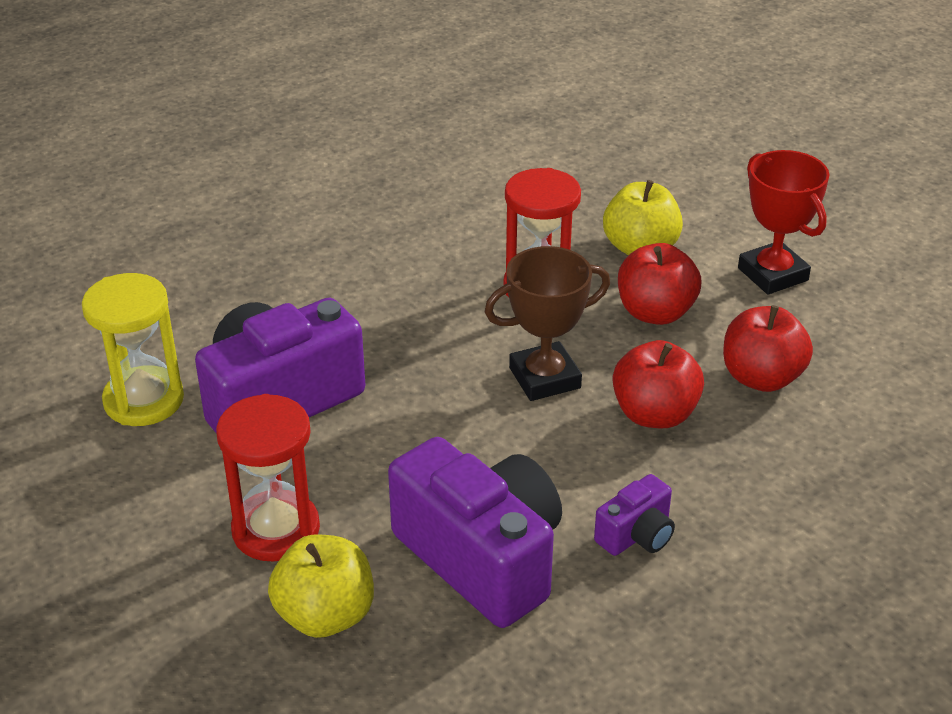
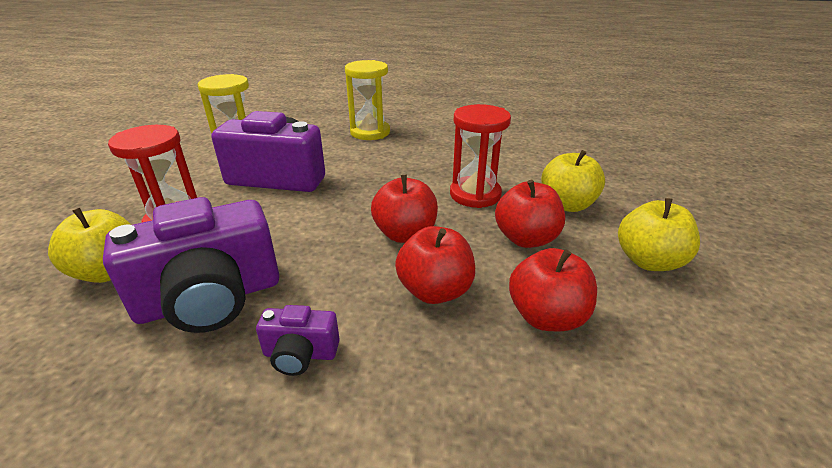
camera: 45 degrees right, 5 degrees down
purple camera [388,437,562,628] -> purple camera turned 60 degrees clockwise [103,197,279,333]
brown trophy [485,246,610,401] -> red apple [371,175,438,243]
red trophy [738,150,829,295] -> yellow apple [618,198,700,271]
none -> yellow hourglass [345,60,390,140]

